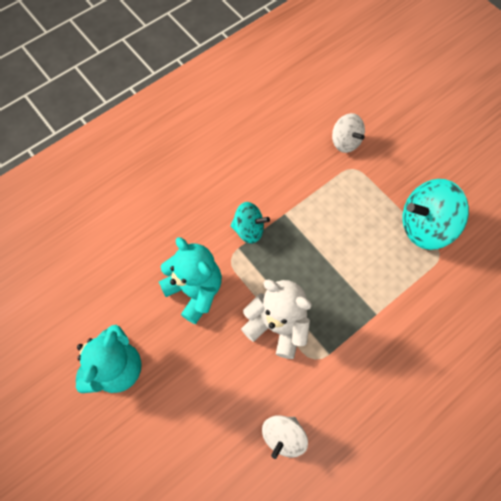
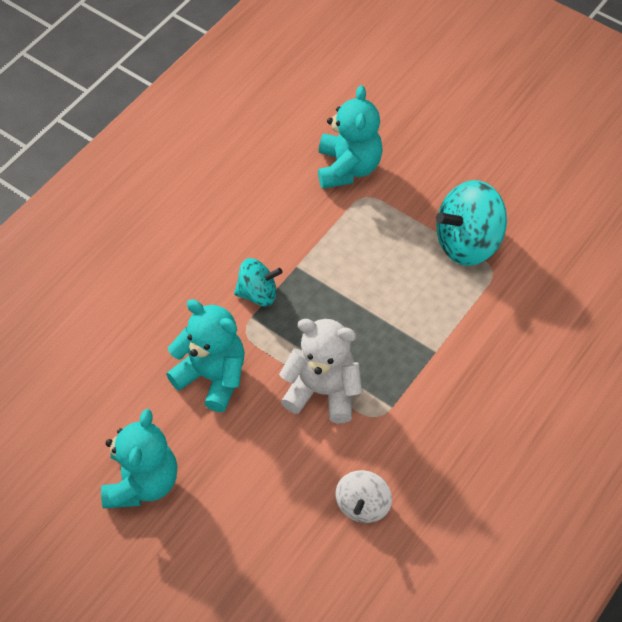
camera: 15 degrees left, 10 degrees down
white spinning top [332,113,365,153] -> turquoise teddy bear [318,85,383,189]

